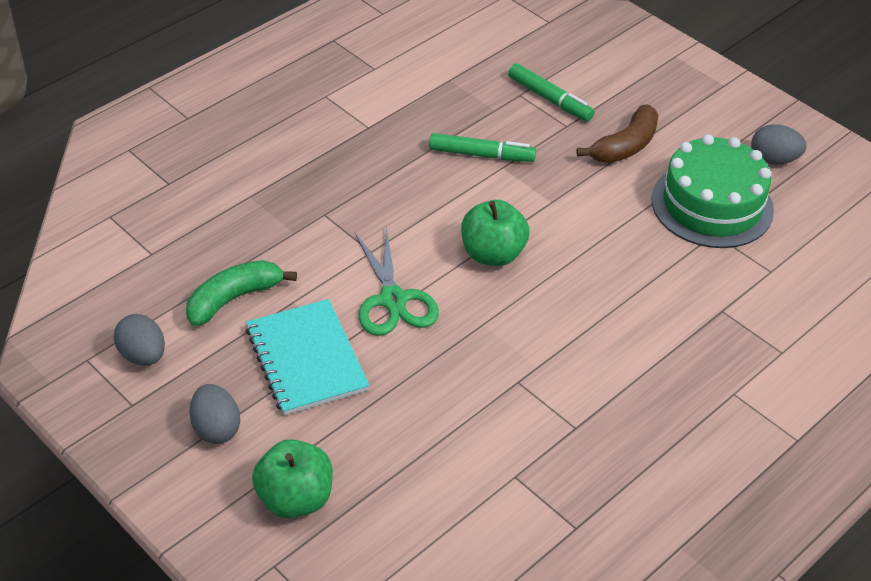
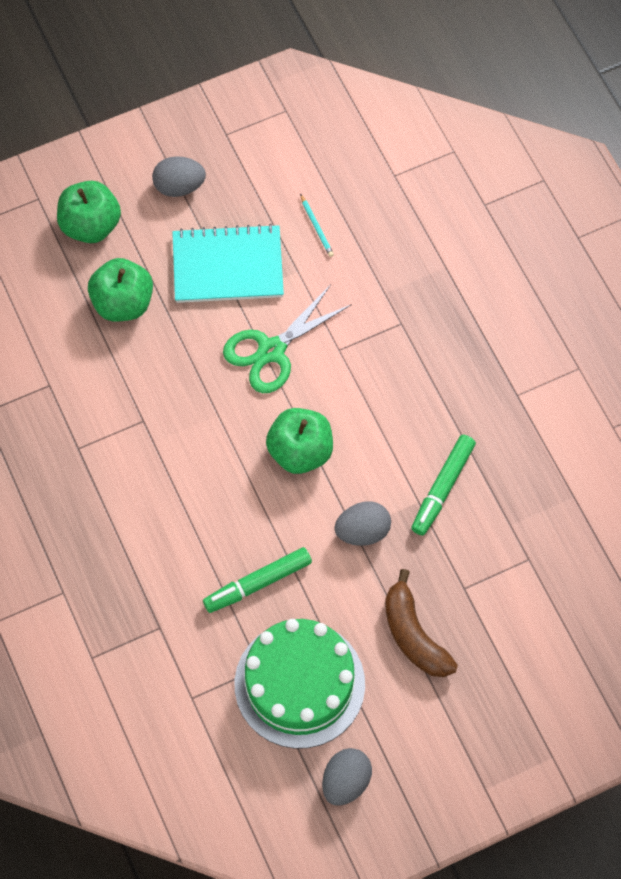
camera: 110 degrees right, 20 degrees up
grey egg [114,314,165,366] -> grey egg moved to [334,501,391,546]
green banana [186,260,297,326] -> turquoise pencil [300,194,334,257]
green scissors [355,227,439,336] -> green scissors turned 45 degrees counterclockwise [223,285,352,393]
green marker [508,63,595,121] -> green marker moved to [203,547,312,613]
none -> green apple [88,258,153,322]

